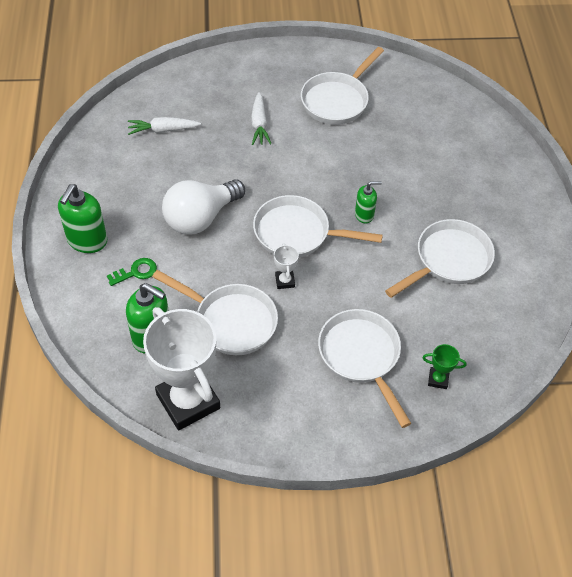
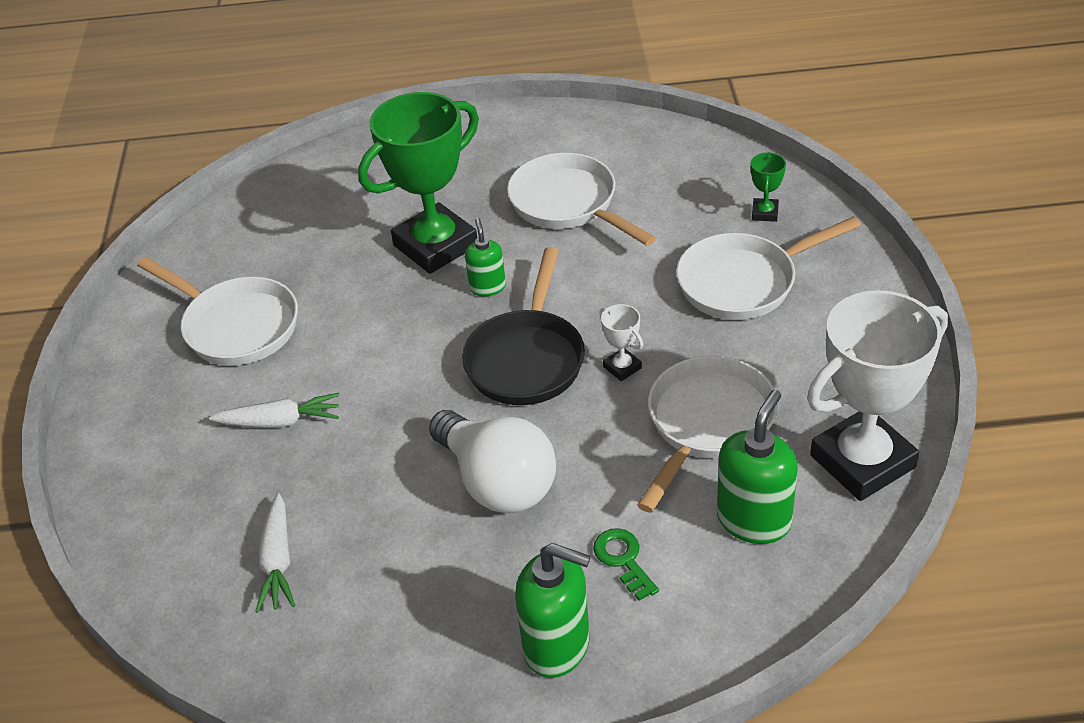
camera: 85 degrees left, 10 degrees down
white pan [253,195,383,258] -> black pan [462,247,585,405]
white trophy [274,243,299,289] -> white trophy turned 60 degrees clockwise [599,304,643,381]
none -> green trophy [358,92,479,274]

